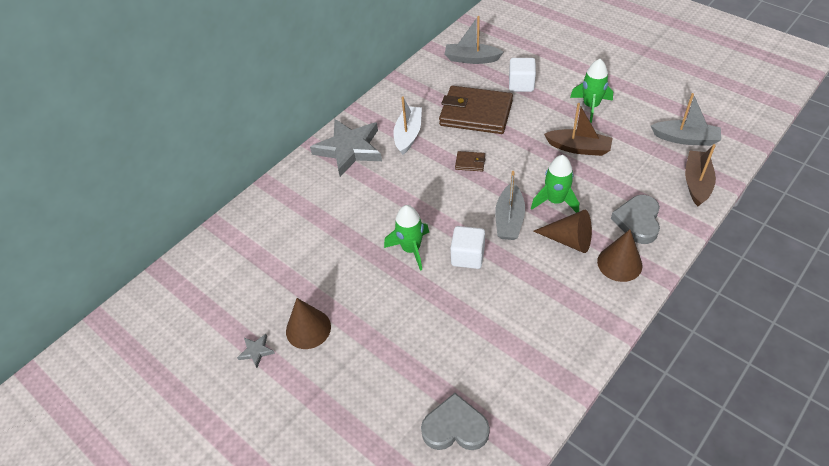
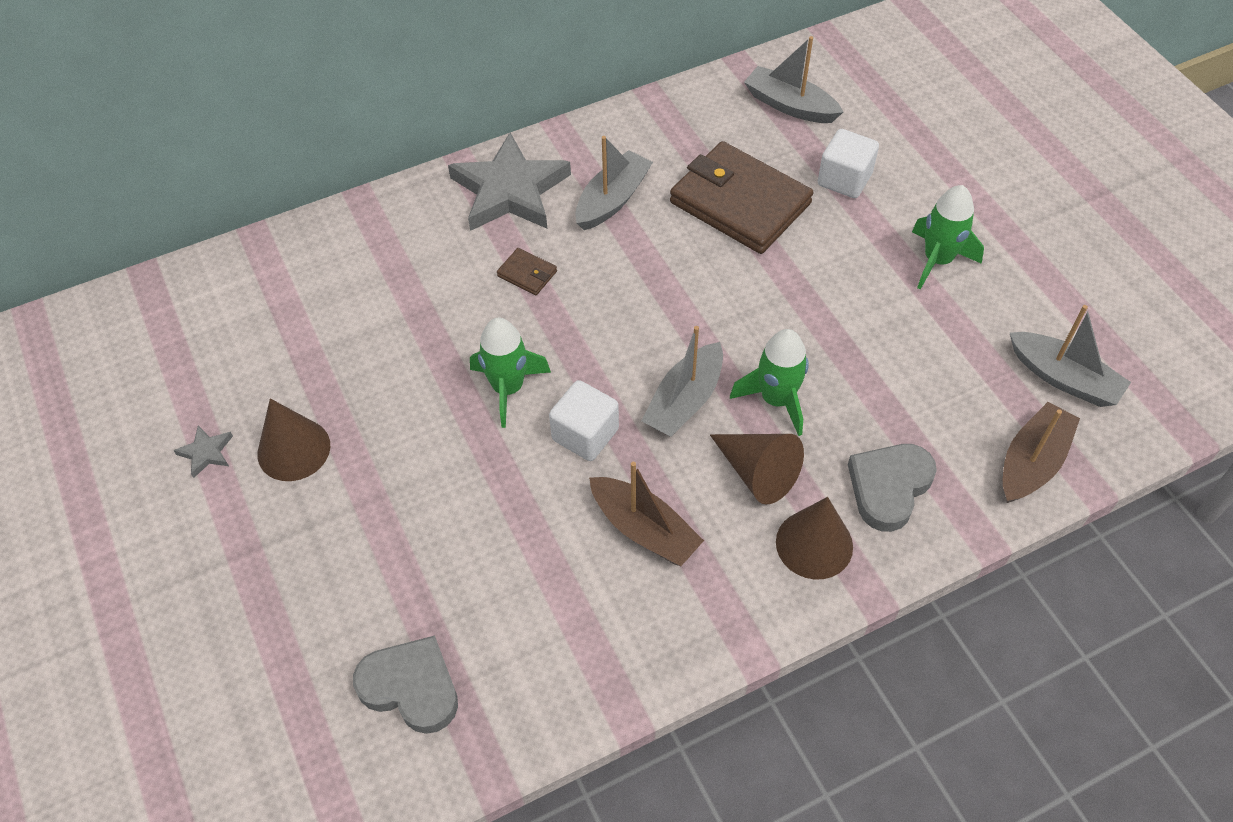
camera: 20 degrees right, 5 degrees up
white boat [393,96,422,155] -> grey boat [575,136,653,230]
brown wallet [455,151,485,171] -> brown wallet moved to [497,248,557,295]
brown boat [544,103,612,156] -> brown boat moved to [589,462,704,566]

